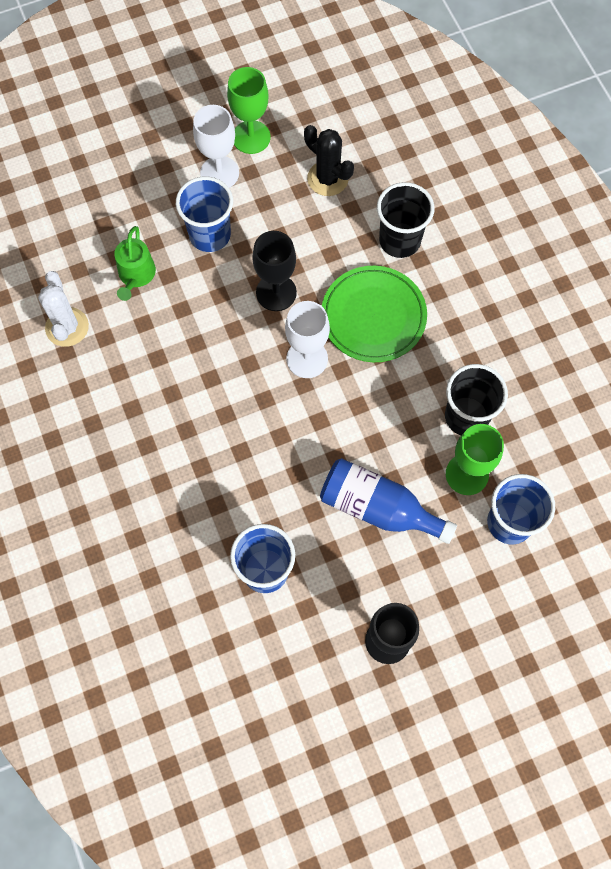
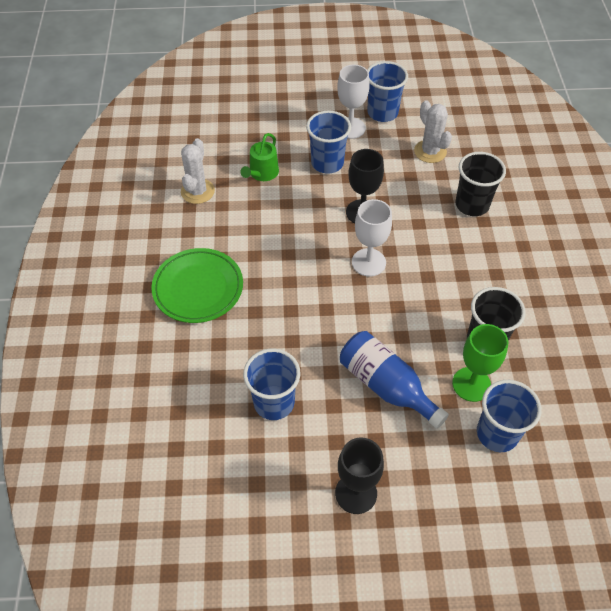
camera: 20 degrees right, 15 degrees down
green goblet [227,67,271,154] -> blue cup [367,61,408,122]
black cactus [304,125,354,196] -> white cactus [414,100,452,163]
green plate [322,266,427,362] -> green plate moved to [151,248,243,323]

